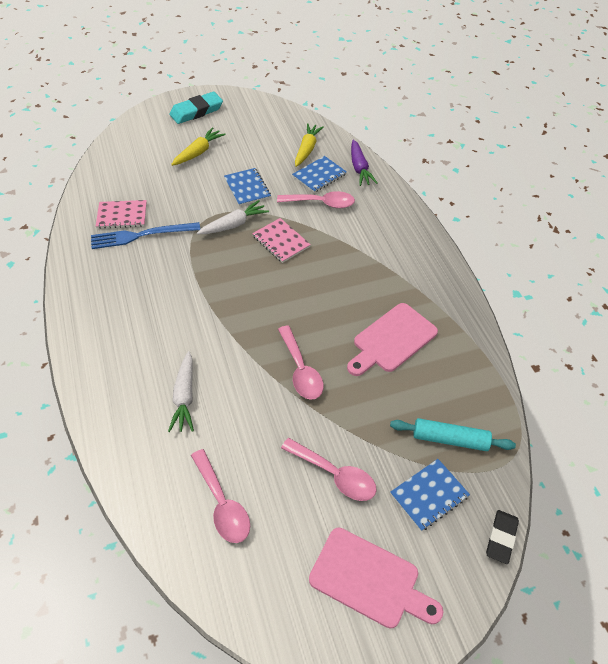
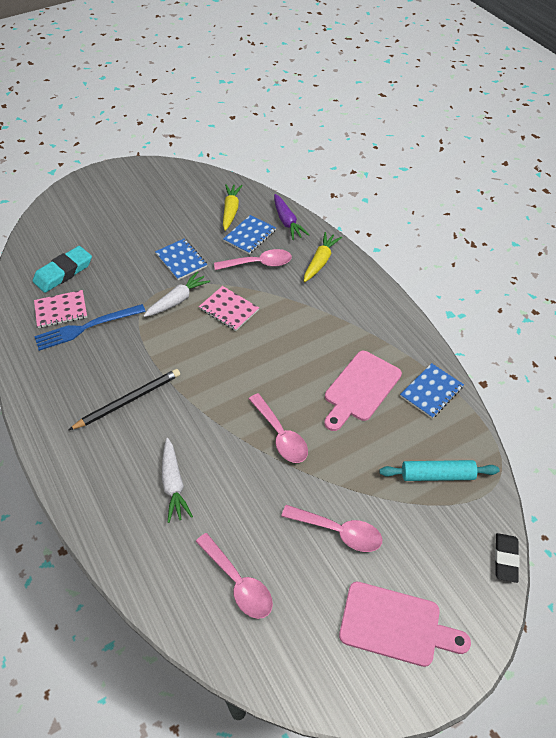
camera: 10 degrees left, 0 degrees up
turquoise eraser [170,92,223,124] -> turquoise eraser moved to [33,246,92,293]
yellow carrot [171,127,226,166] -> yellow carrot moved to [304,232,342,282]
blue notebook [390,459,470,531] -> blue notebook moved to [400,363,464,419]
none -> black pencil [69,369,180,430]

